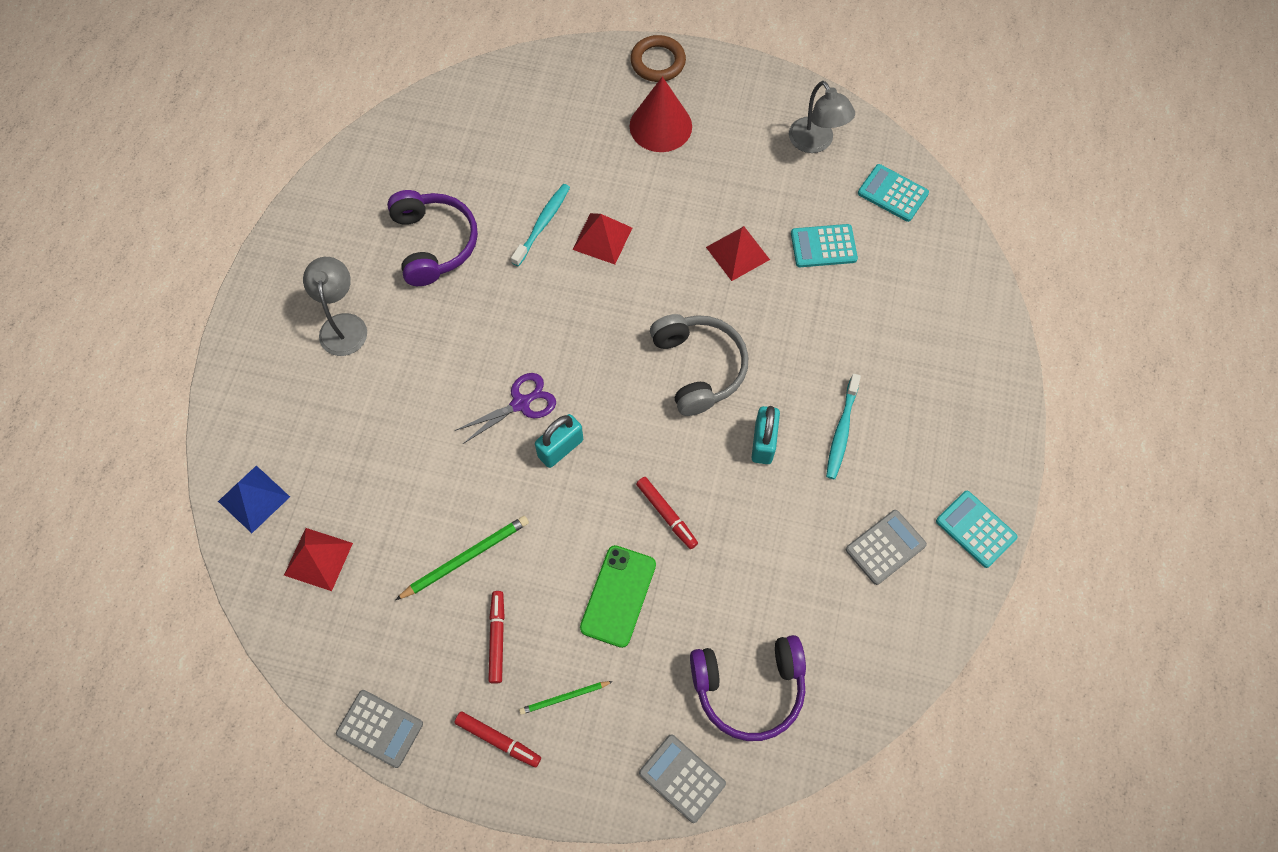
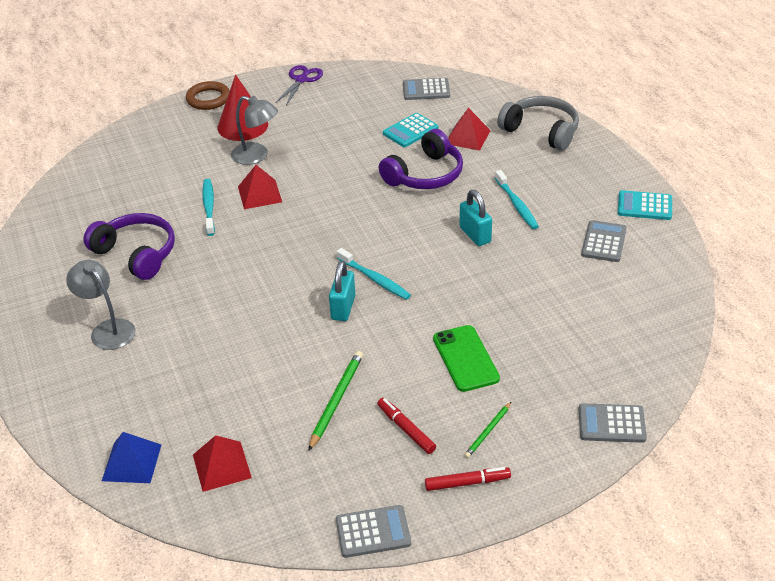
camera: 35 degrees left, 25 degrees down
purple scissors [455,373,556,444] -> purple scissors moved to [275,65,323,105]
red marker [636,477,698,549] -> none
grey headphones [650,314,749,416] -> grey headphones moved to [497,96,579,151]
purple headphones [690,635,806,741] -> purple headphones moved to [379,129,463,189]
red pyramid [706,226,770,281] -> red pyramid moved to [448,108,491,151]
grey lamp [789,81,855,153] -> grey lamp moved to [231,96,278,165]
turquoise calculator [858,164,929,222] -> grey calculator [403,78,450,100]
none -> turquoise toothbrush [337,248,411,300]

